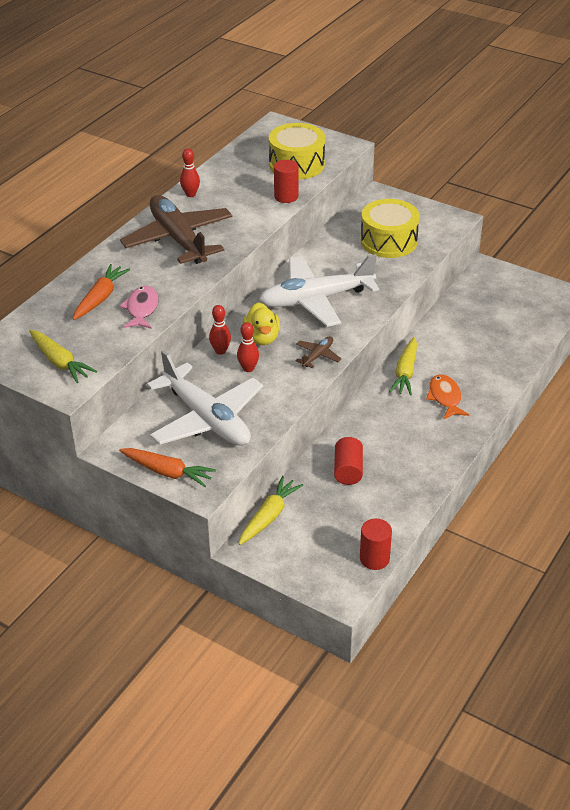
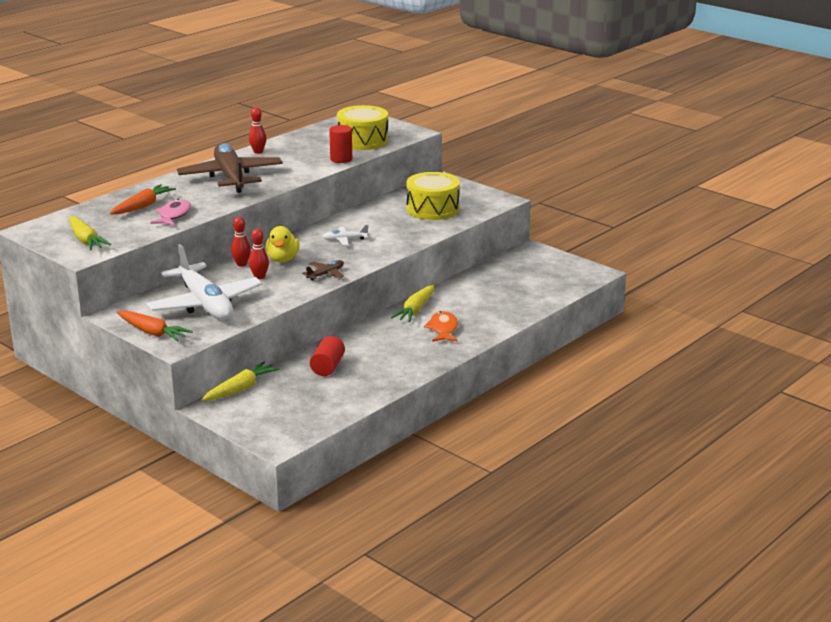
camera: 10 degrees right, 15 degrees down
white plane [259,254,379,327] -> white plane [322,225,369,246], size x0.41
red cylinder [360,518,392,570] -> none

